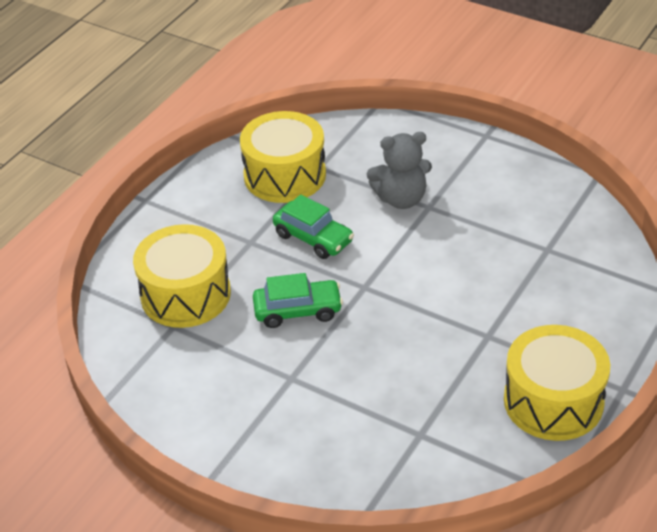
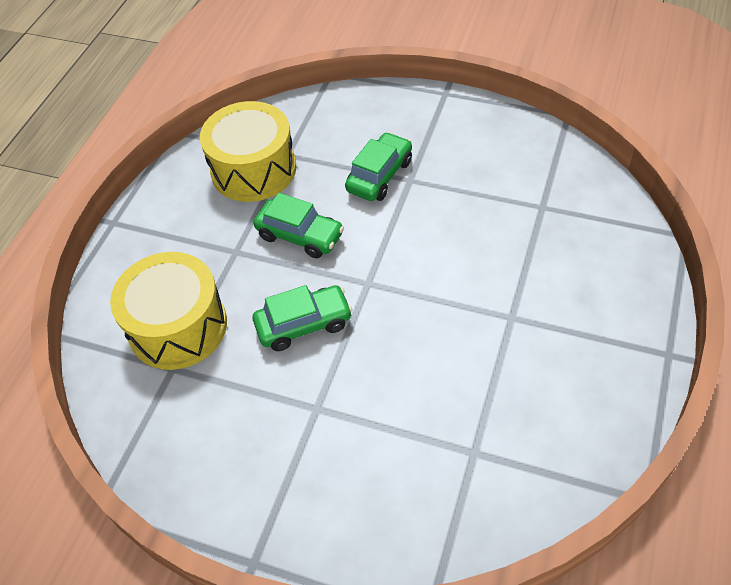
camera: 10 degrees left, 10 degrees up
grey teddy bear [367,132,432,209] -> green car [345,132,412,201]
yellow drum [504,325,610,441] -> none

